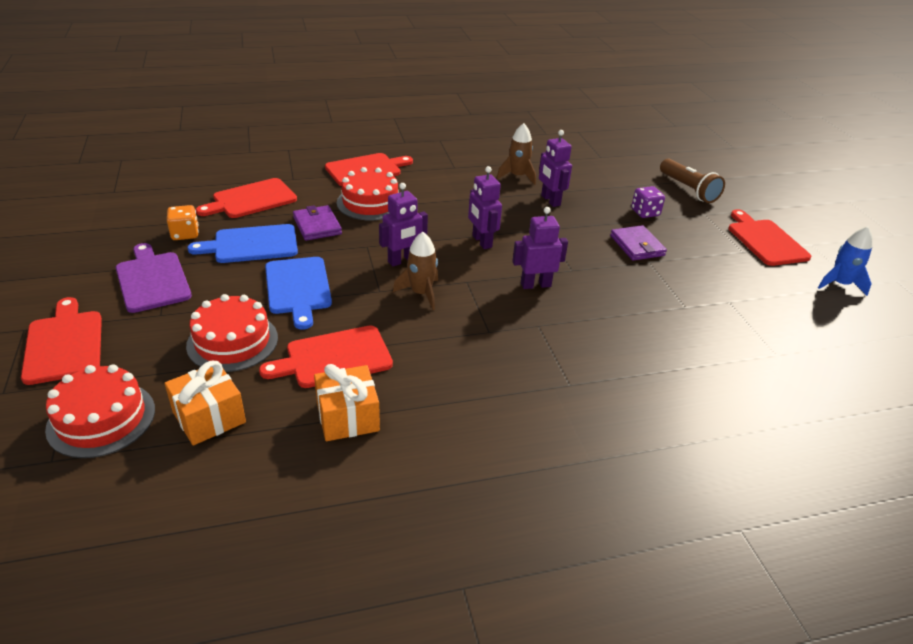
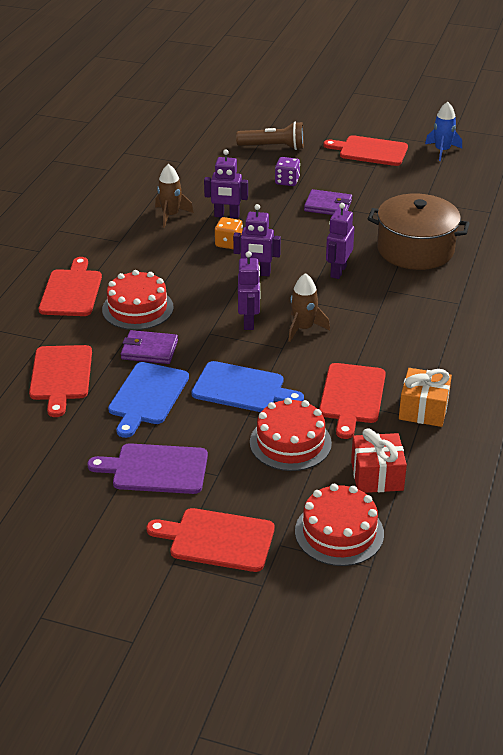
camera: 55 degrees left, 0 degrees up
orange gift [165,361,246,445] -> red gift [351,428,407,493]
orange dice [167,205,199,240] -> orange dice moved to [215,217,243,249]
none -> brown pot [368,194,470,270]

